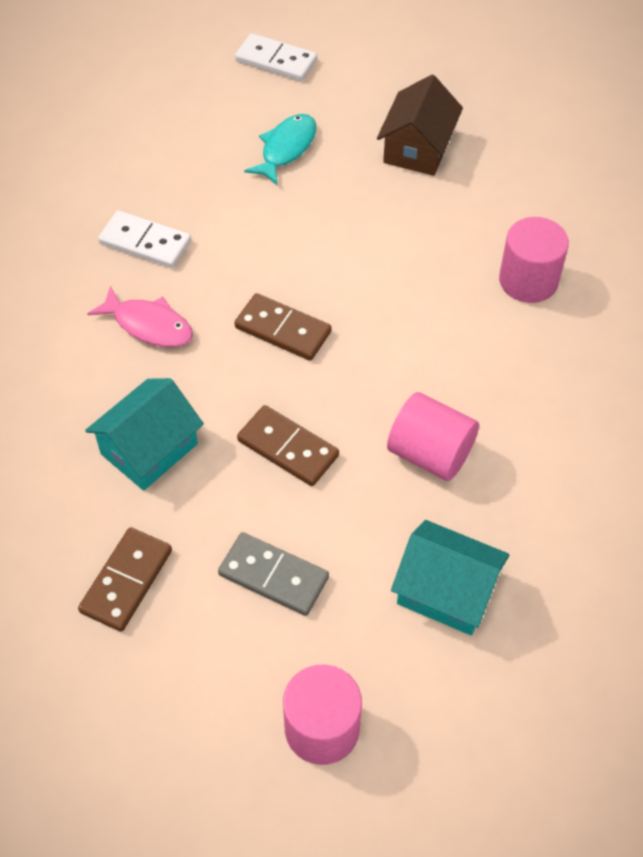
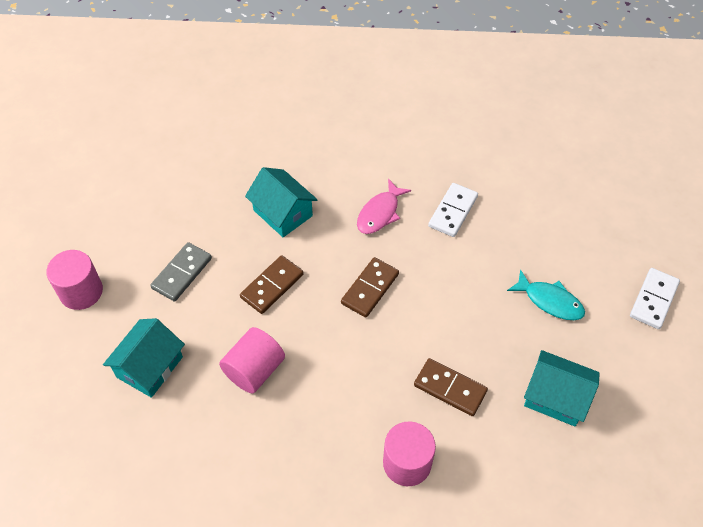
camera: 95 degrees right, 0 degrees up
brown domino [78,527,172,632] -> brown domino moved to [414,358,488,416]
brown house [377,75,463,176] -> turquoise house [524,350,600,426]

